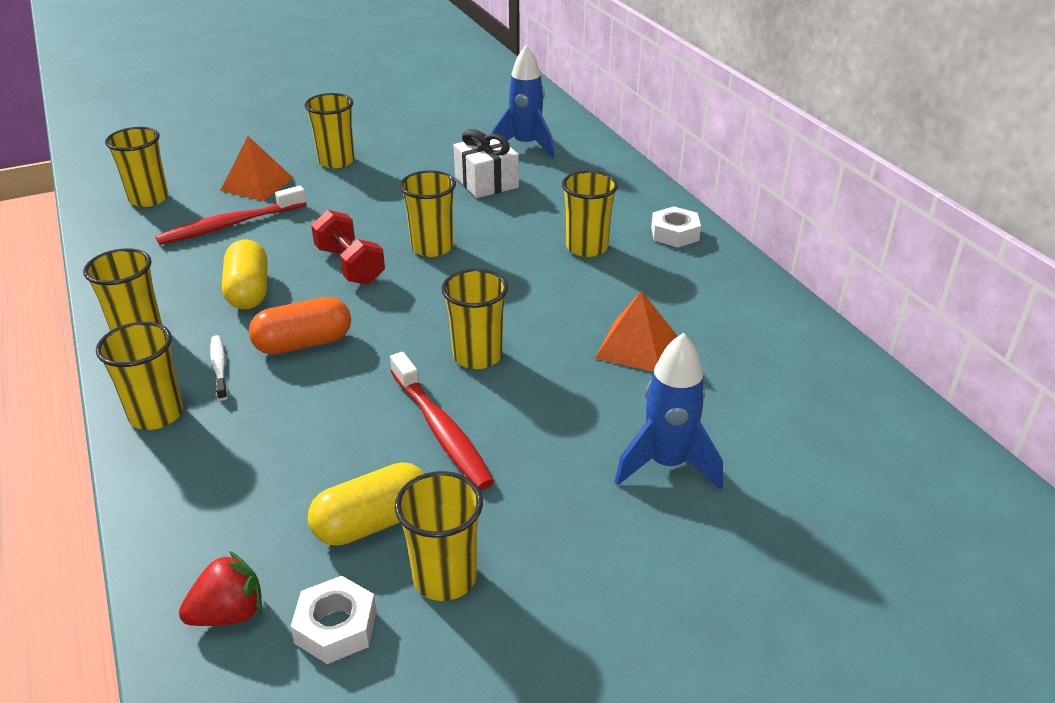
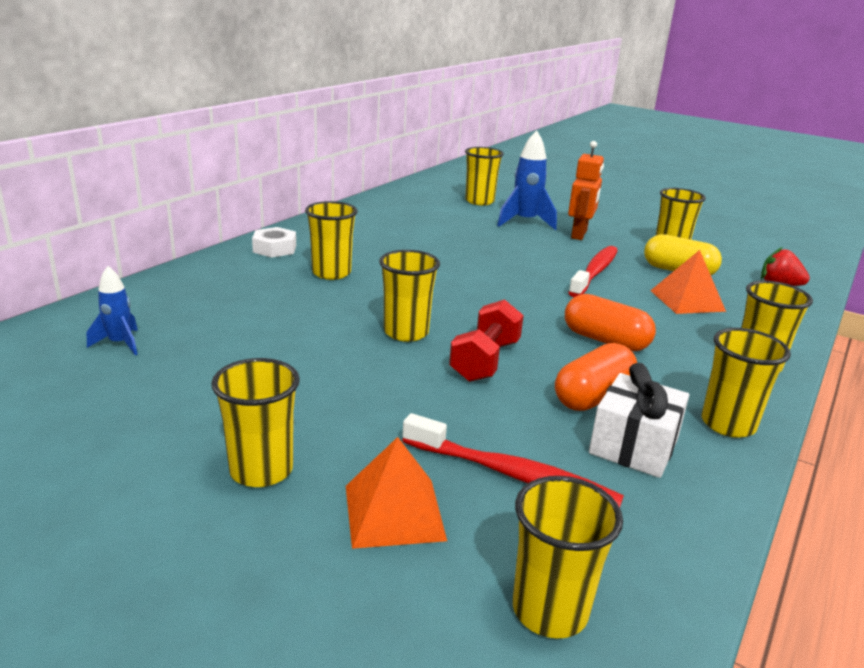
camera: 125 degrees left, 10 degrees down
white toothbrush [210,335,228,401] -> none
yellow capsule [222,239,267,309] -> orange capsule [555,343,637,411]
white nut [290,576,377,664] -> none
yellow cup [442,269,508,369] -> yellow cup moved to [465,147,504,205]
white gift [453,129,519,198] -> white gift moved to [589,363,689,478]
blue rocket [492,46,554,158] -> blue rocket [87,266,138,355], size x0.60
orange pyramid [595,291,677,372] -> orange pyramid moved to [650,250,726,314]
none -> orange robot [568,141,604,240]

